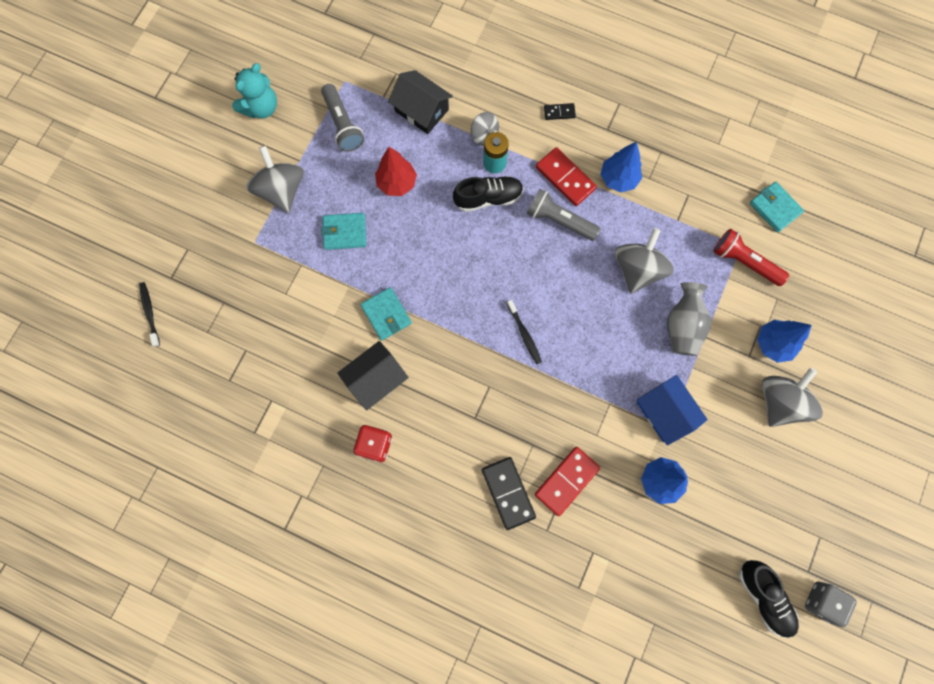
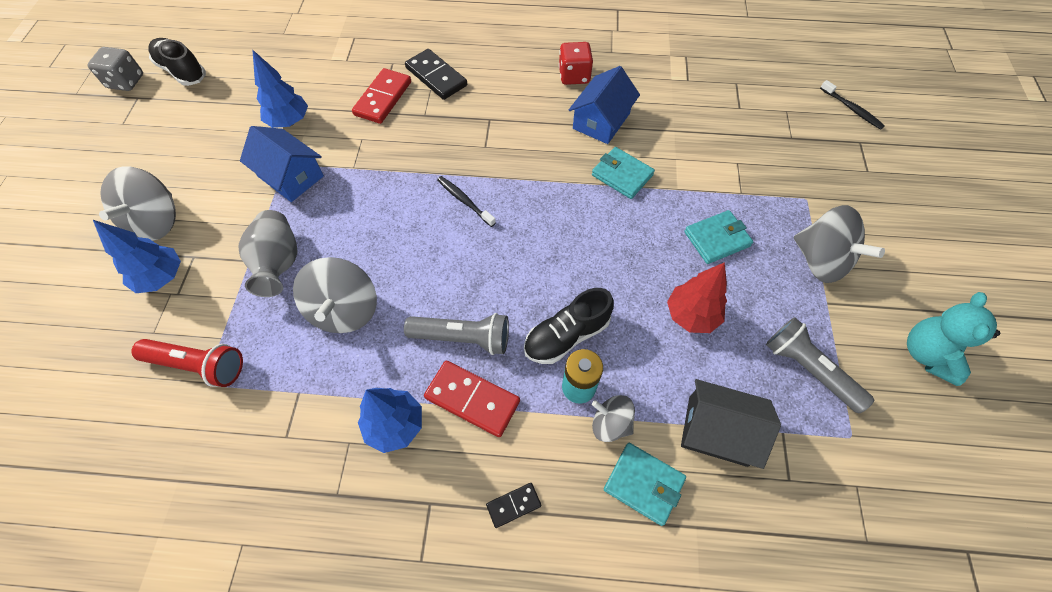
camera: 160 degrees right, 15 degrees down
black house [337,341,409,411] -> blue house [569,66,640,144]
turquoise wallet [750,182,804,233] -> turquoise wallet moved to [604,443,686,526]

